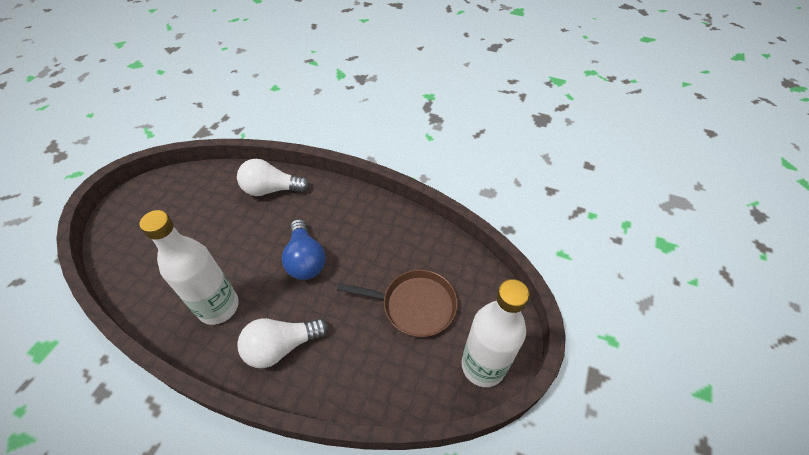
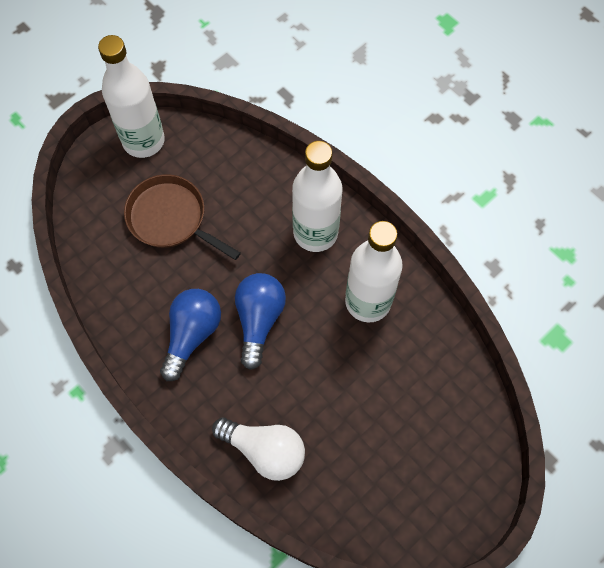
camera: 155 degrees left, 15 degrees up
white light bulb [237,318,329,368] -> white bottle [292,141,342,252]
none -> blue light bulb [160,289,221,381]

